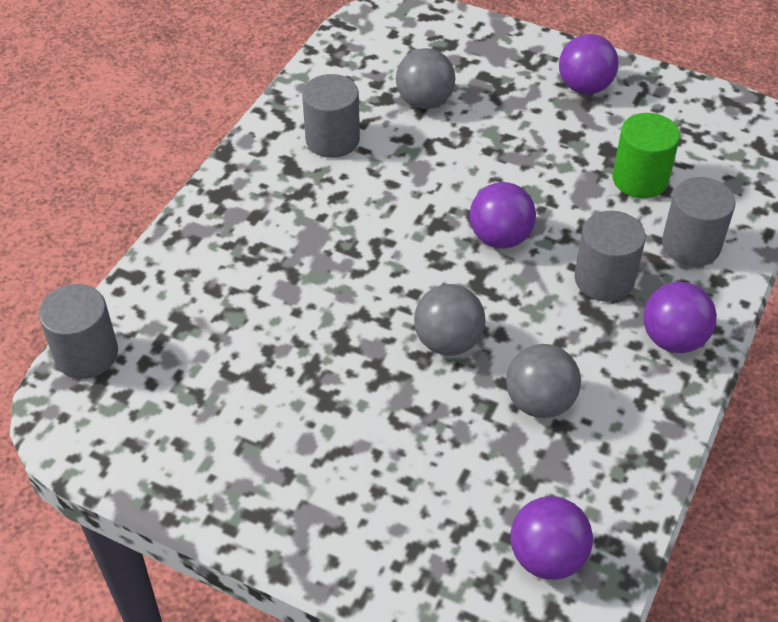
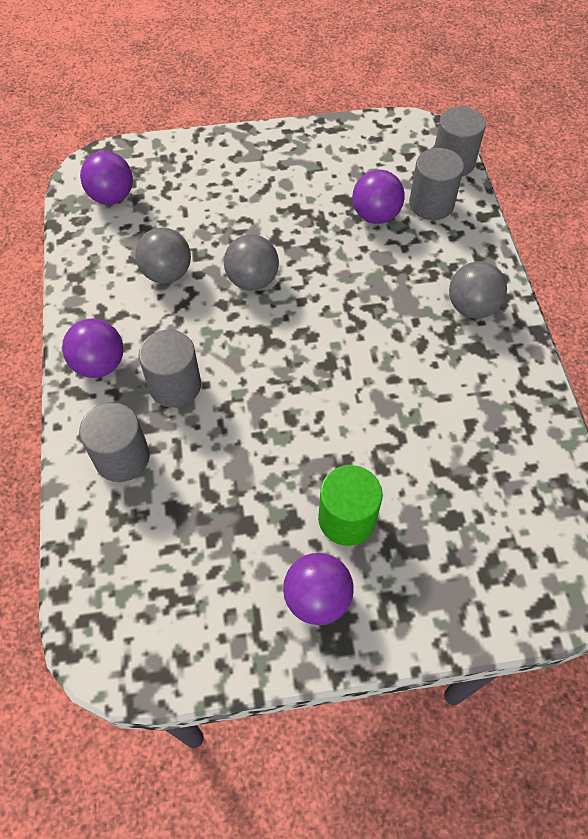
camera: 145 degrees right, 10 degrees up
grey cylinder [302,74,360,158] -> grey cylinder moved to [409,148,464,220]
grey ball [396,48,456,109] -> grey ball moved to [449,261,507,319]
purple ball [469,182,536,248] -> purple ball moved to [352,170,405,224]
green cylinder [612,113,680,198] -> green cylinder moved to [318,465,383,546]

